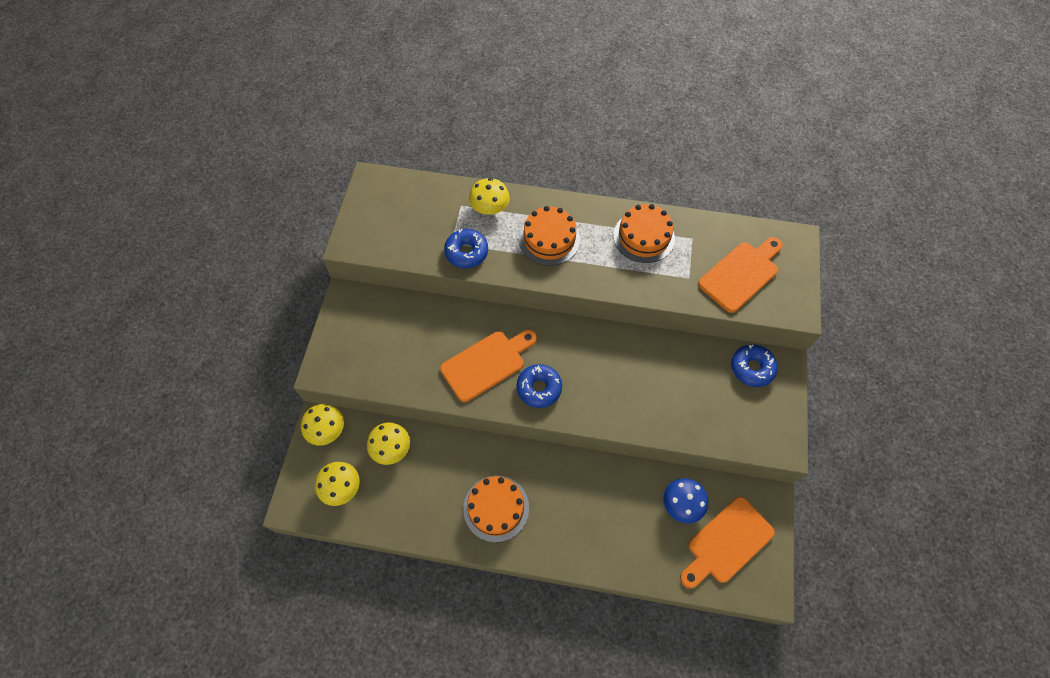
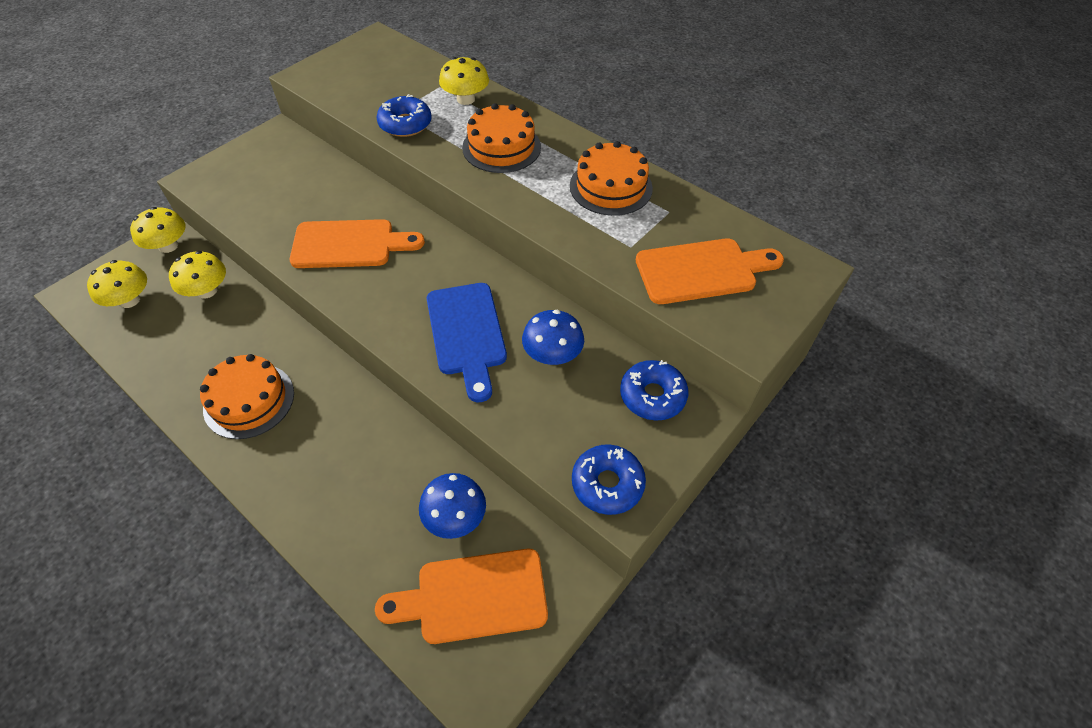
camera: 30 degrees right, 10 degrees down
blue donut [517,364,562,408] -> blue donut moved to [572,444,646,515]
none -> blue cutting board [427,283,507,402]
none -> blue mushroom [522,310,584,365]

